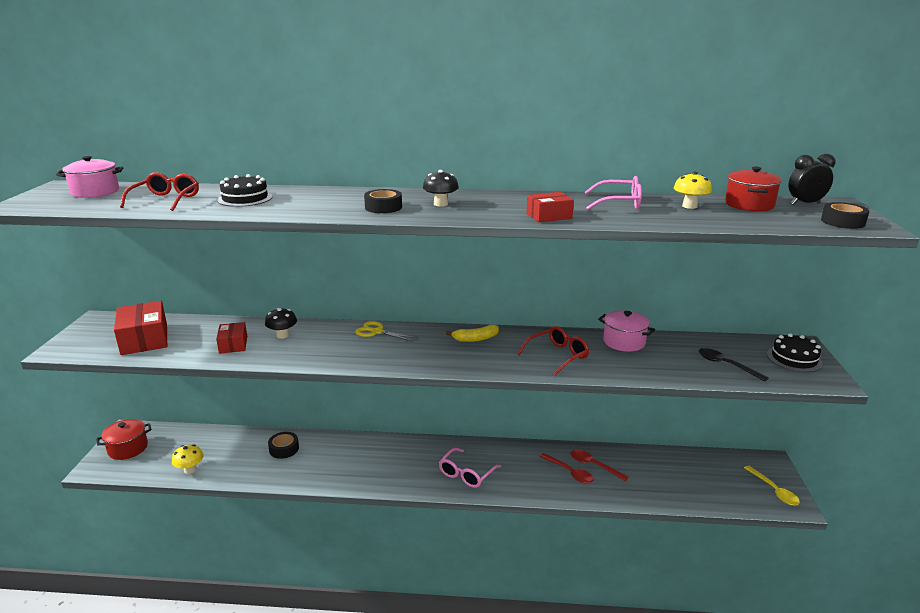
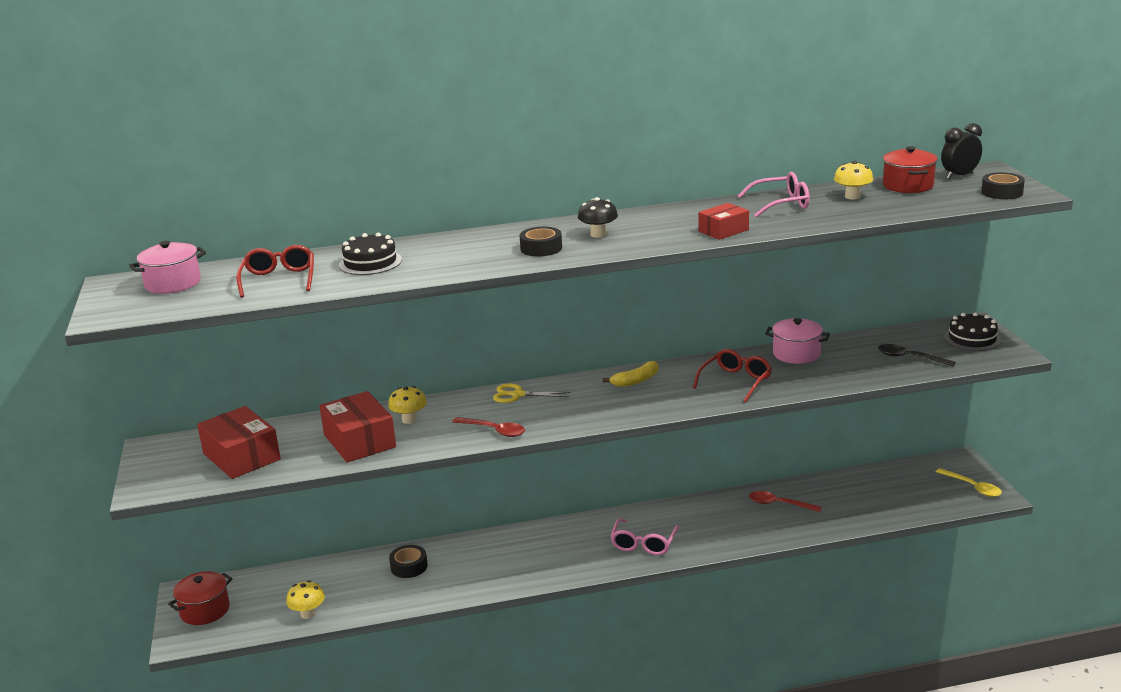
camera: 15 degrees left, 0 degrees up
red box [216,322,247,354] -> red box [319,391,396,463], size x1.71
black mushroom [265,308,297,339] -> yellow mushroom [388,386,427,424]
red spoon [540,453,593,484] -> red spoon moved to [452,417,525,437]

